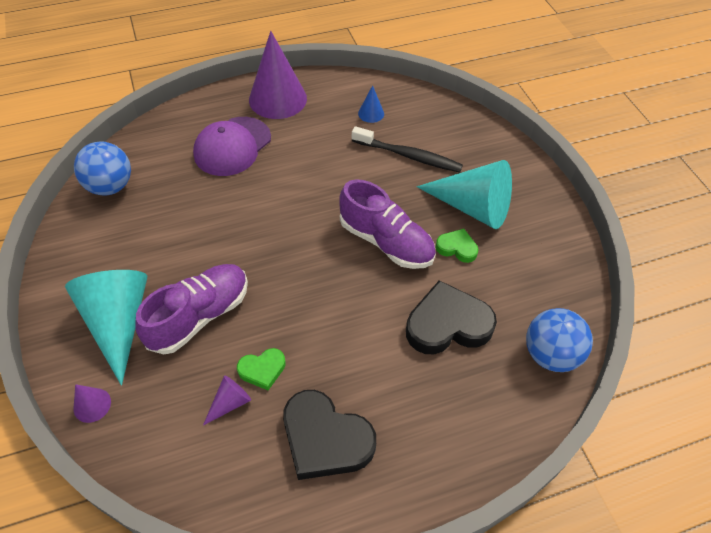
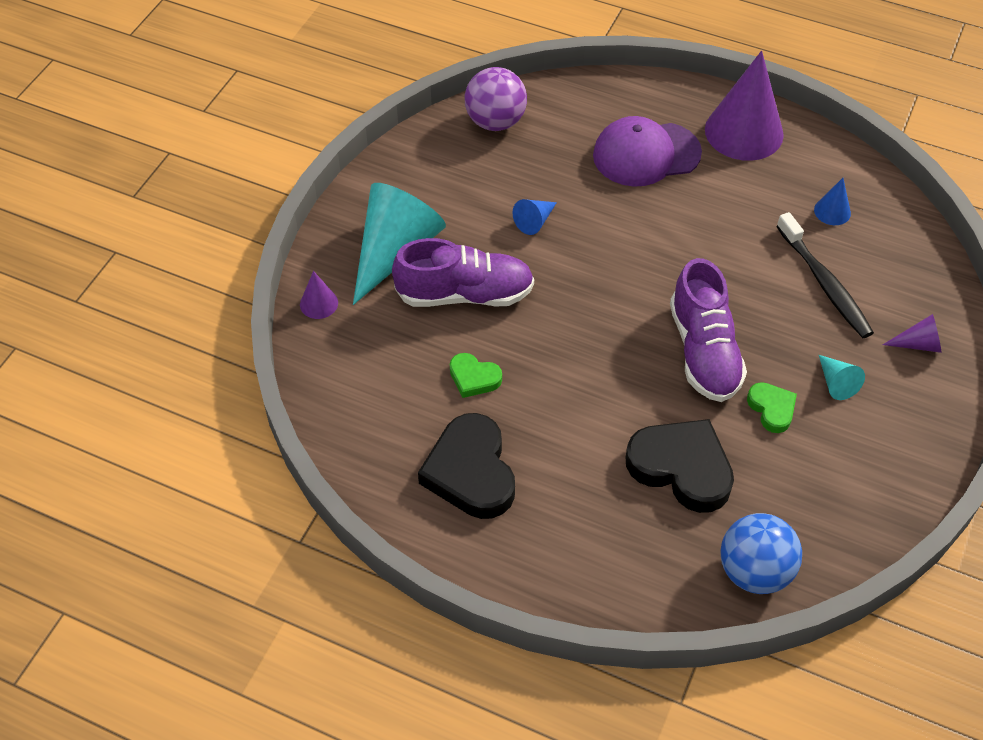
camera: 45 degrees right, 0 degrees up
blue ball [74,142,131,196] -> purple ball [465,67,527,131]
purple cone [203,375,251,426] -> purple cone moved to [883,314,941,353]
turquoise cone [417,160,512,229] -> turquoise cone [819,355,865,400], size x0.44
none -> blue cone [512,199,557,235]

